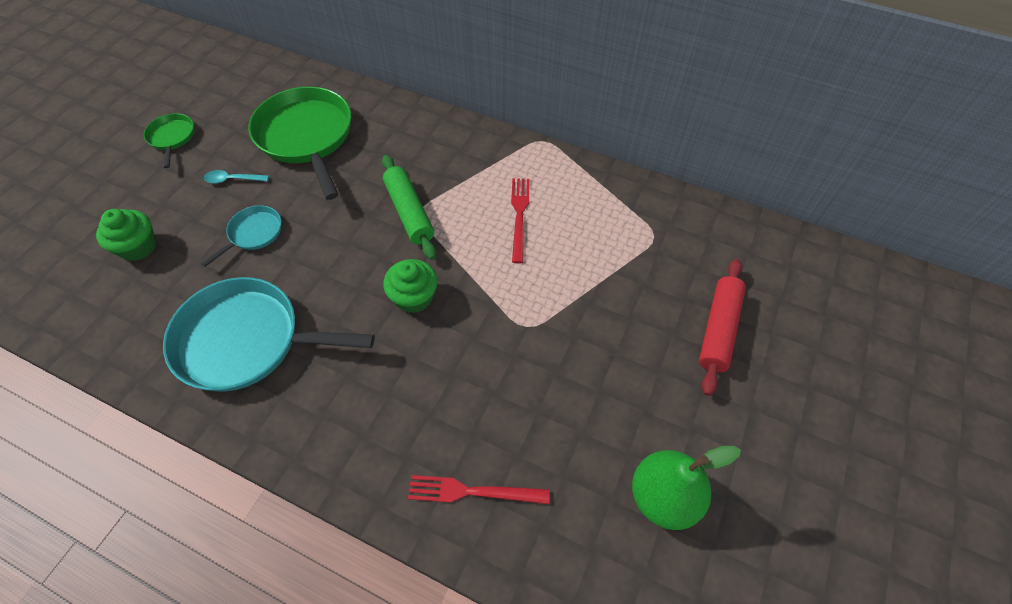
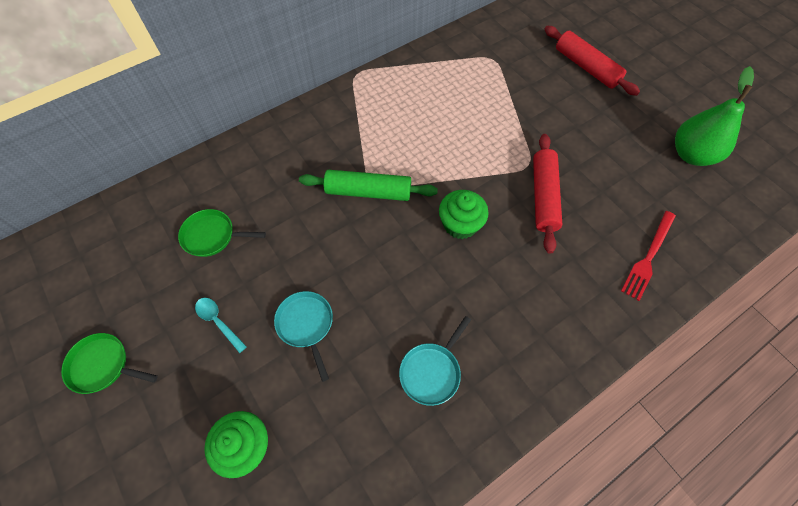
camera: 60 degrees left, 5 degrees up
turquoise pan [163,277,375,392] -> turquoise pan [399,316,471,406], size x0.48
turquoise spoon [204,170,269,184] -> turquoise spoon turned 105 degrees clockwise [195,298,247,353]
green pan [248,87,351,200] -> green pan [178,209,266,257], size x0.48
red fork [511,178,530,263] -> none
none -> red rolling pin [533,134,562,254]

